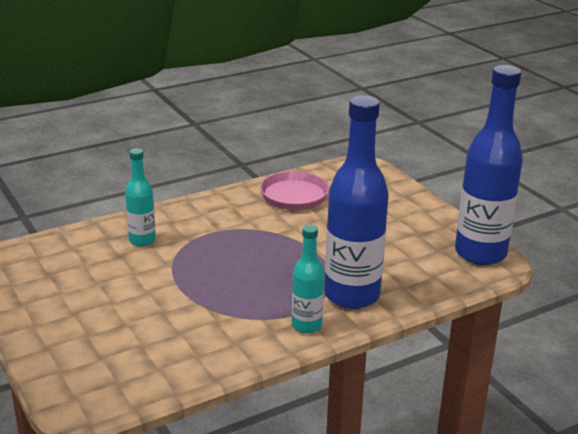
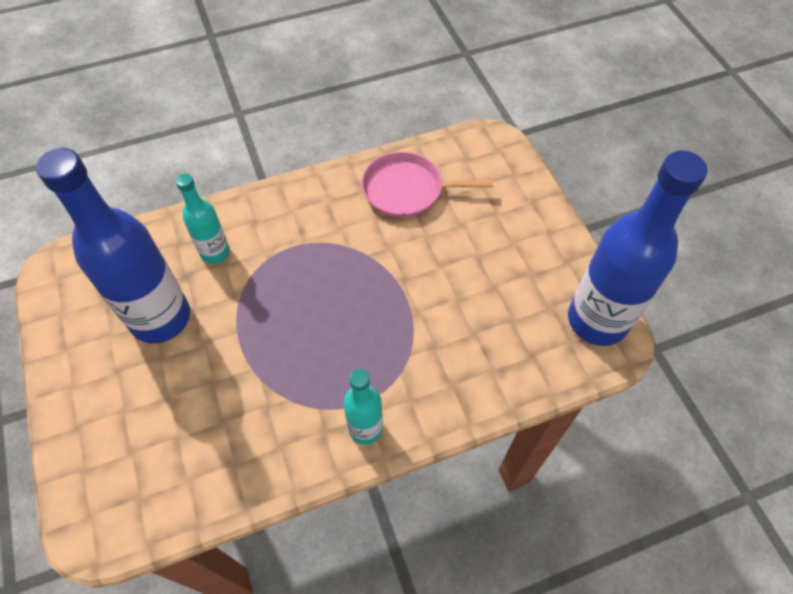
camera: 10 degrees right, 30 degrees up
blue bottle [324,95,389,309] -> blue bottle moved to [36,148,190,343]

